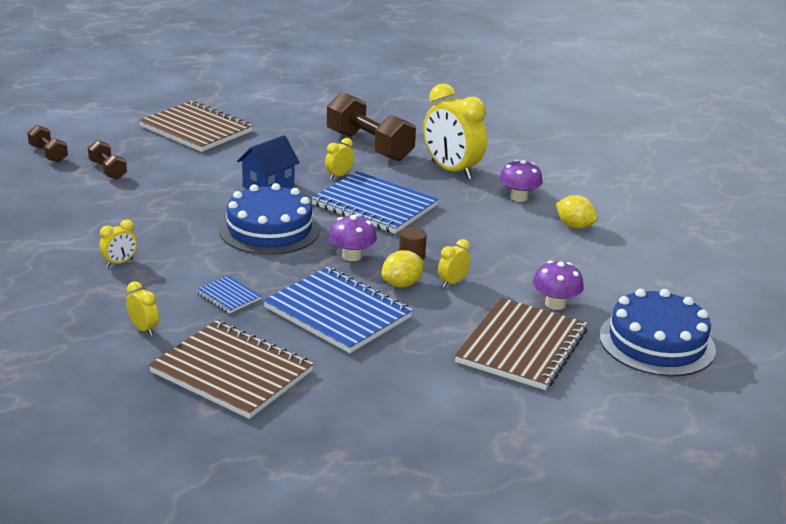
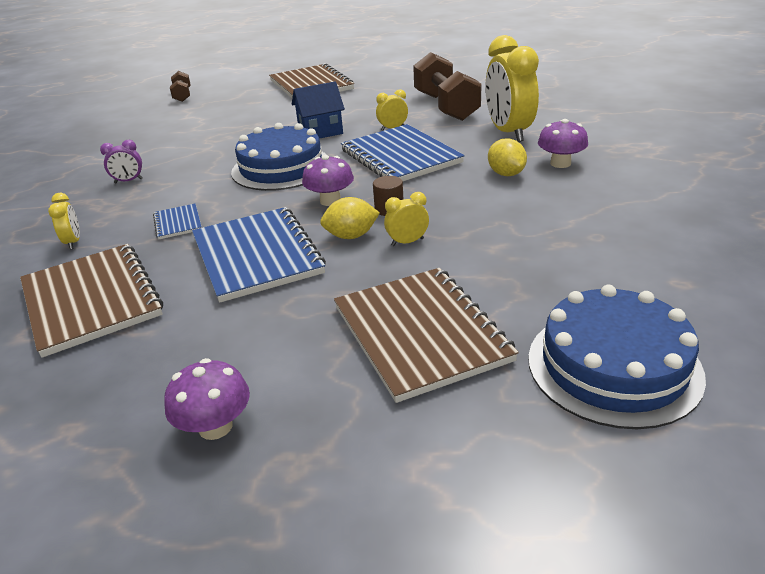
camera: 30 degrees right, 5 degrees up
brown dumbbell [88,140,127,180] -> none
yellow clock [99,220,137,267] -> purple clock [100,140,143,183]
brown notebook [455,298,587,390] -> brown notebook turned 75 degrees counterclockwise [334,268,519,403]
purple mushroom [533,261,584,310] -> purple mushroom moved to [164,358,250,440]
yellow lemon [556,195,598,229] -> yellow lemon moved to [488,138,527,176]

